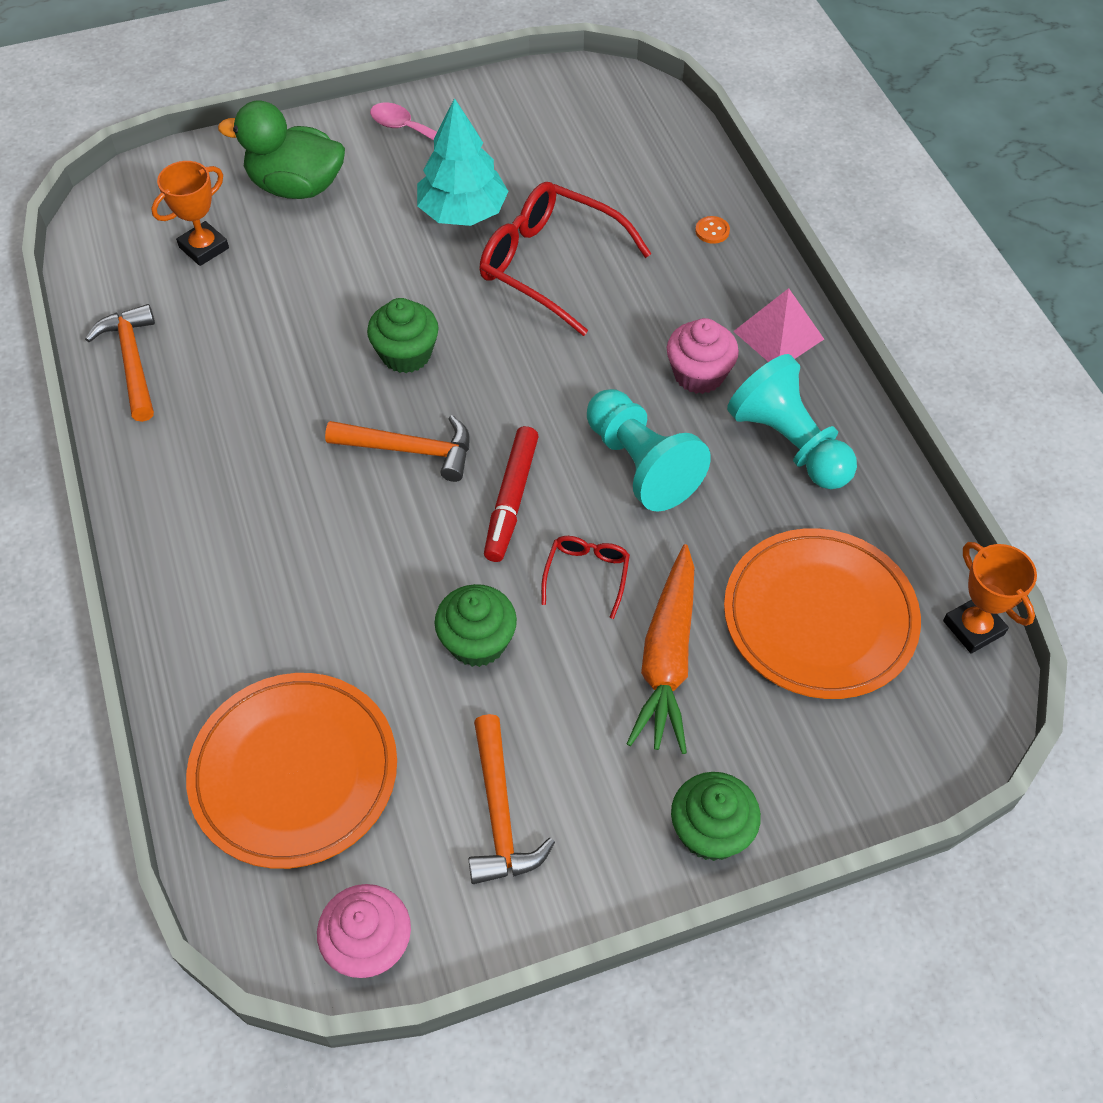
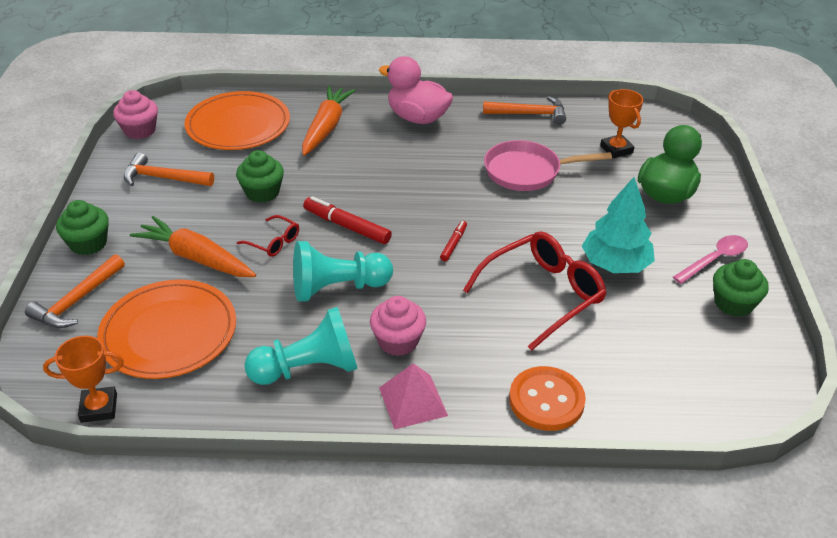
camera: 110 degrees right, 15 degrees down
orange hammer [325,415,470,482] -> orange hammer moved to [25,254,125,328]
green cupcake [367,298,439,373] -> green cupcake moved to [713,259,769,317]
orange button [695,216,730,244] -> orange button [509,366,586,431], size x2.43
none -> orange carrot [302,86,356,156]
none -> pink duck [379,56,453,124]
none -> red marker [440,221,467,261]
none -> pink pan [484,140,612,191]

